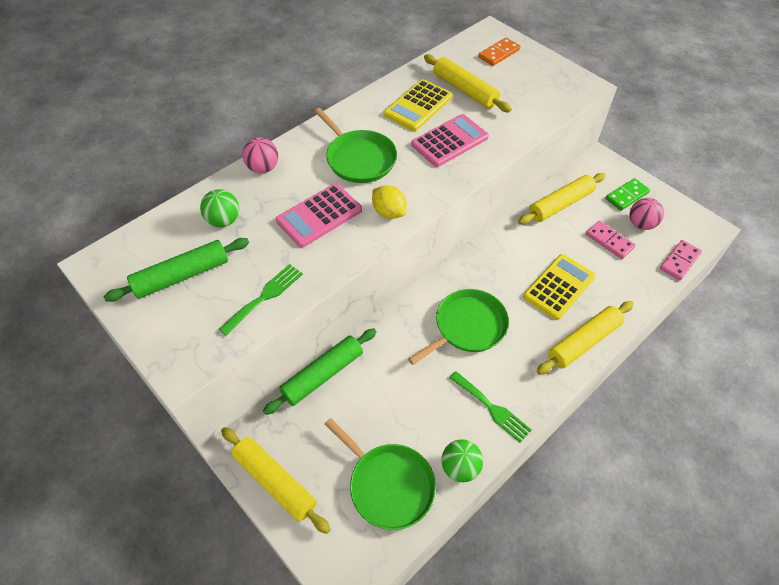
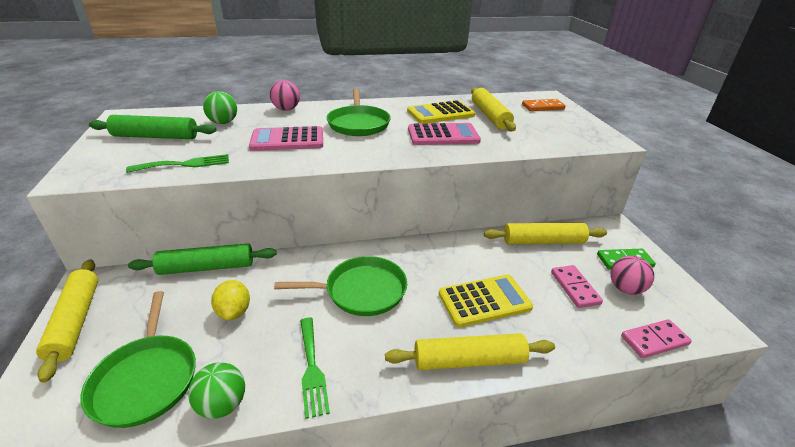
camera: 30 degrees right, 20 degrees down
yellow lemon [372,185,407,219] -> yellow lemon moved to [211,280,250,320]

